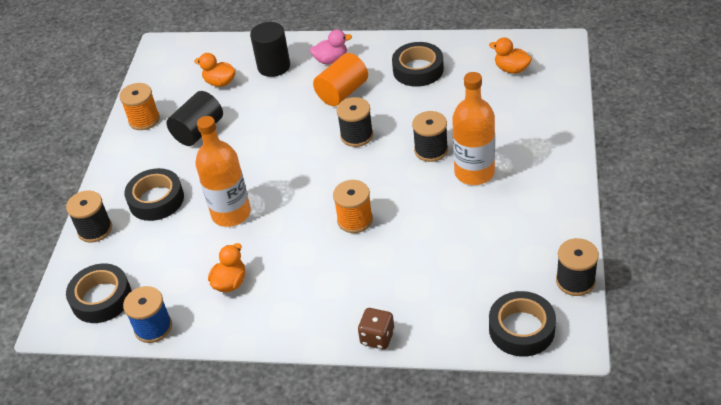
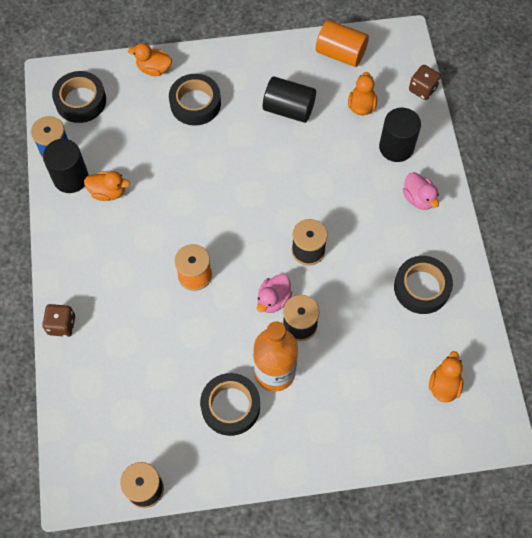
camera: 70 degrees right, 20 degrees up
black spool [66,190,112,243] -> orange duck [128,43,172,76]
orange spool [119,83,160,130] -> none
orange bottle [195,116,251,227] -> none
orange cylinder [313,53,368,106] -> orange cylinder moved to [316,20,369,67]
black tape [489,291,556,357] -> black tape moved to [200,373,260,436]
none -> black cylinder [43,139,89,193]
none -> pink duck [257,274,292,313]
none -> brown dice [409,65,441,100]

